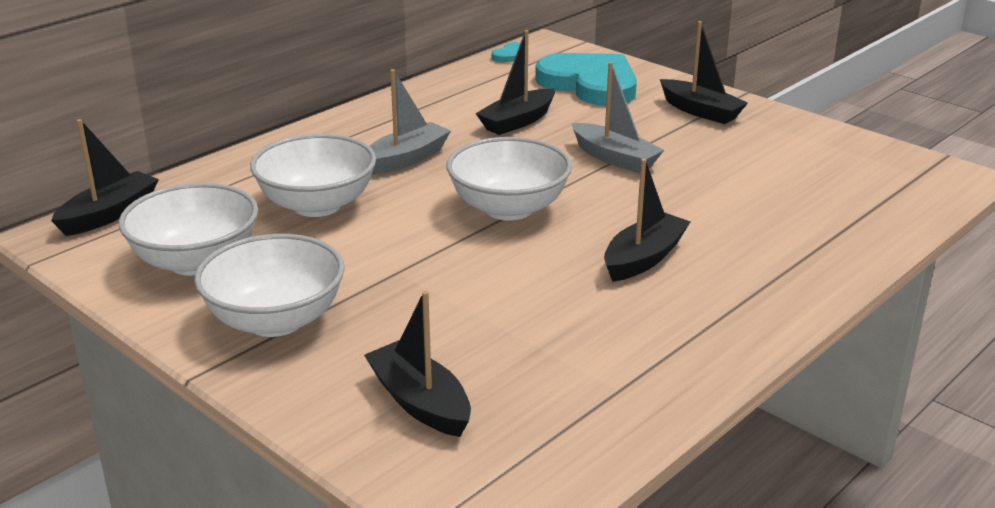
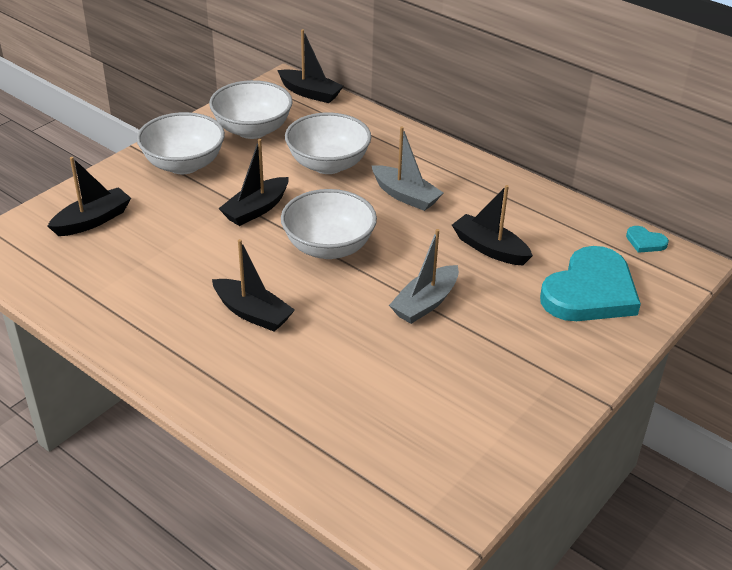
camera: 85 degrees right, 10 degrees up
black boat [660,21,748,124] -> black boat moved to [218,139,289,226]

